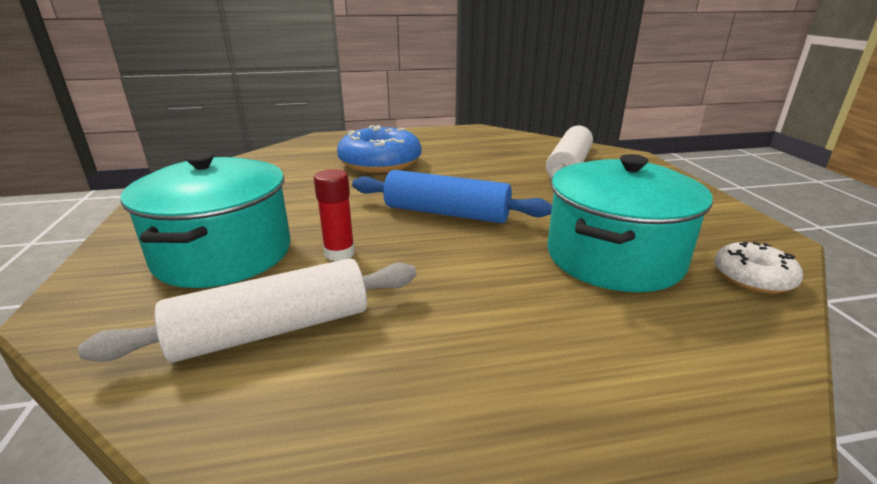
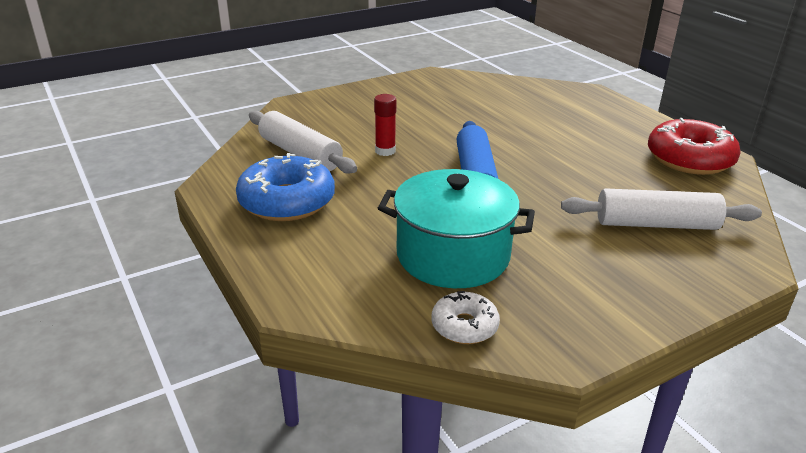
camera: 70 degrees right, 5 degrees up
turquoise pot [121,152,291,288] -> none
blue donut [337,125,422,173] -> blue donut moved to [236,153,335,221]
none -> red donut [648,118,741,175]

